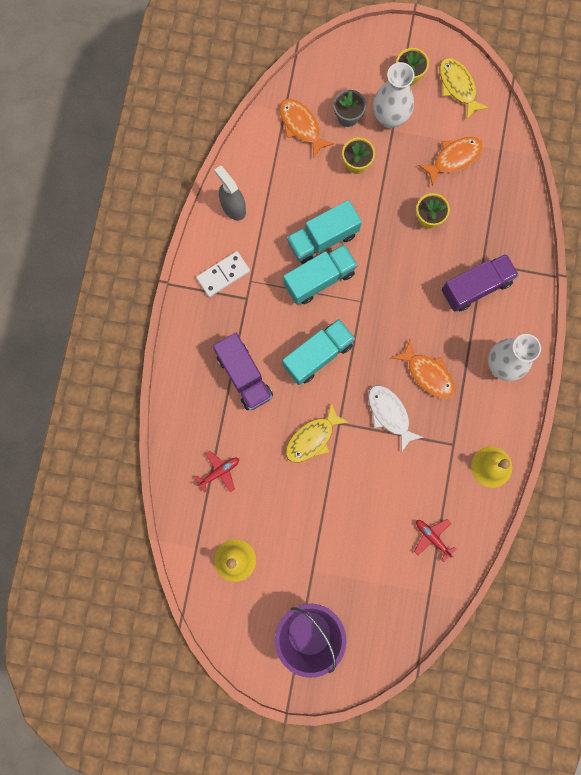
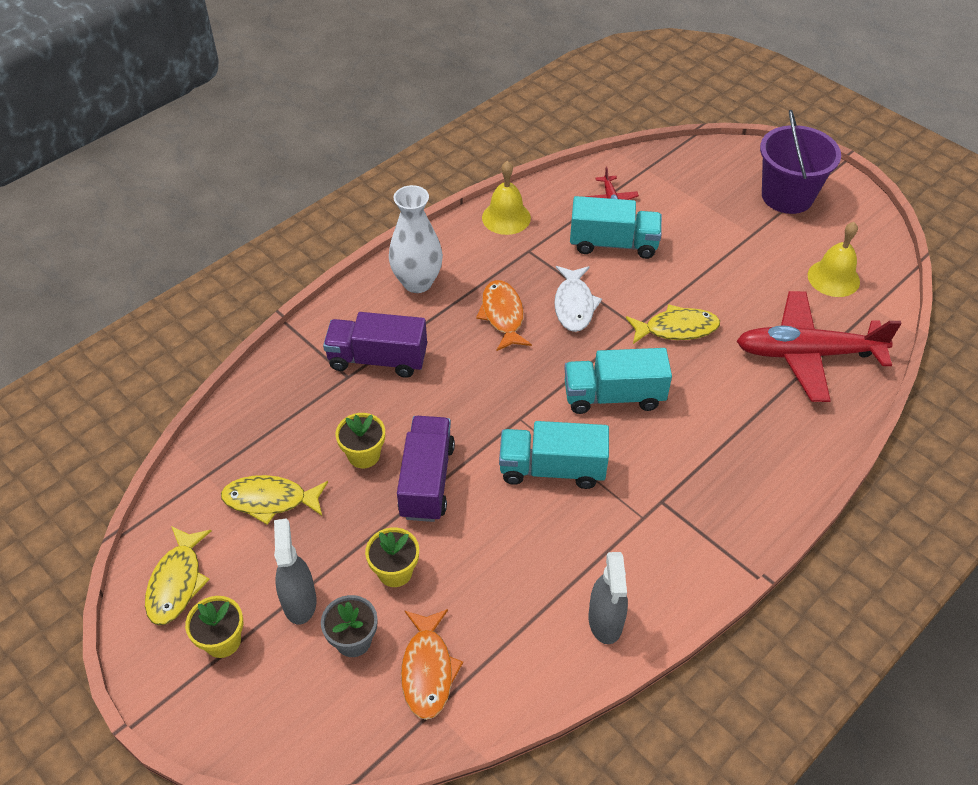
camera: 145 degrees left, 30 degrees down
red plane [195,451,239,493] -> red plane [736,291,902,402], size x2.35
white domino [196,251,250,297] -> none
purple truck [213,333,273,410] -> purple truck moved to [397,416,455,522]
turquoise truck [287,200,362,264] -> turquoise truck moved to [570,196,662,259]
white vase [373,62,414,128] -> grey spray bottle [274,519,317,625]
orange fish [418,137,483,186] -> yellow fish [221,475,328,525]

